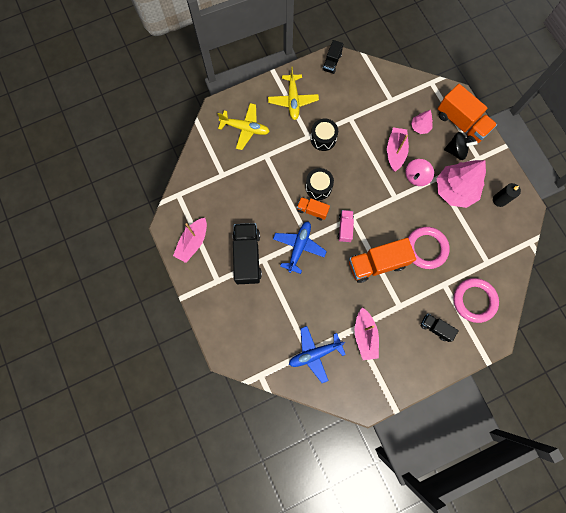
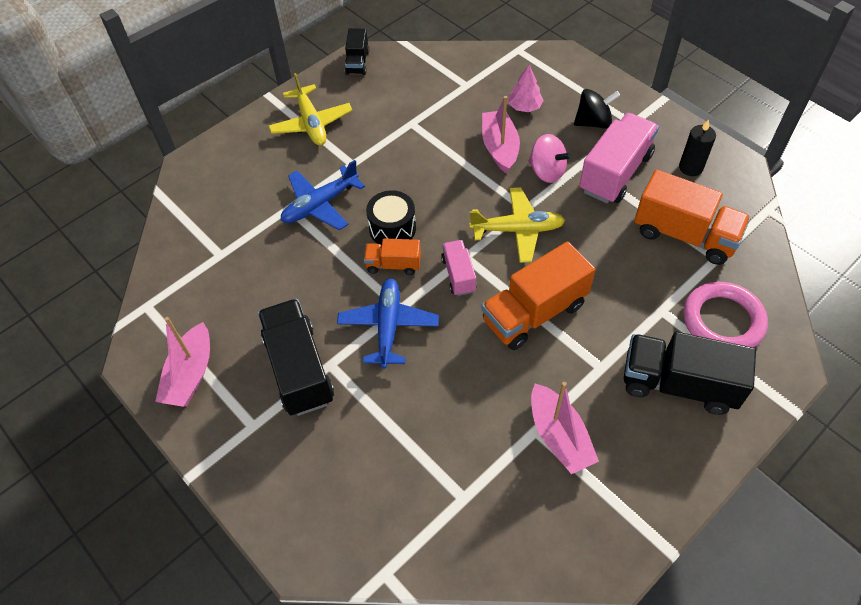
camera: 15 degrees left, 20 degrees down
yellow plane [218,103,270,150] -> yellow plane moved to [469,187,565,263]
blue plane [289,326,346,383] -> blue plane moved to [281,160,365,230]
black drum [311,119,338,151] -> none
pink spinning top [405,159,434,186] -> pink spinning top turned 75 degrees counterclockwise [528,134,572,183]
pink ring [408,227,450,269] -> none
black truck [421,314,459,342] -> black truck [624,332,756,415], size x1.86
pink tree [437,160,486,208] -> pink truck [579,113,659,204]
orange truck [438,84,497,143] -> orange truck moved to [634,170,751,265]

